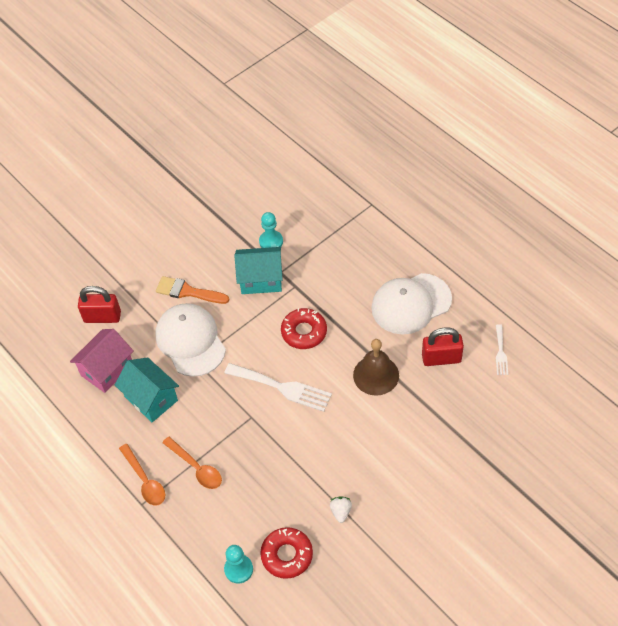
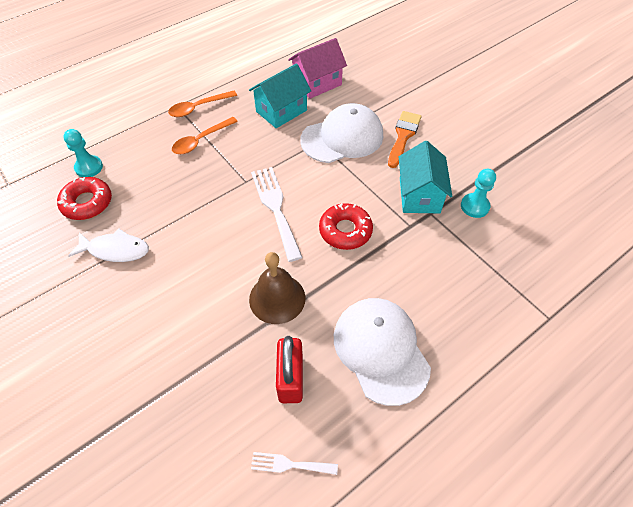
camera: 90 degrees right, 0 degrees up
pink house [70,329,134,393] -> pink house turned 75 degrees counterclockwise [288,38,347,99]
red padlock [78,286,121,323] -> none
white fork [224,363,332,412] -> white fork turned 135 degrees clockwise [251,167,303,262]
white strawberry [330,496,352,523] -> white fish [68,228,149,262]

